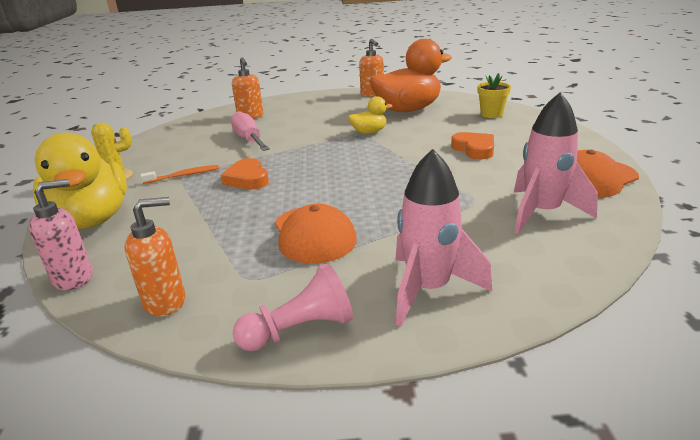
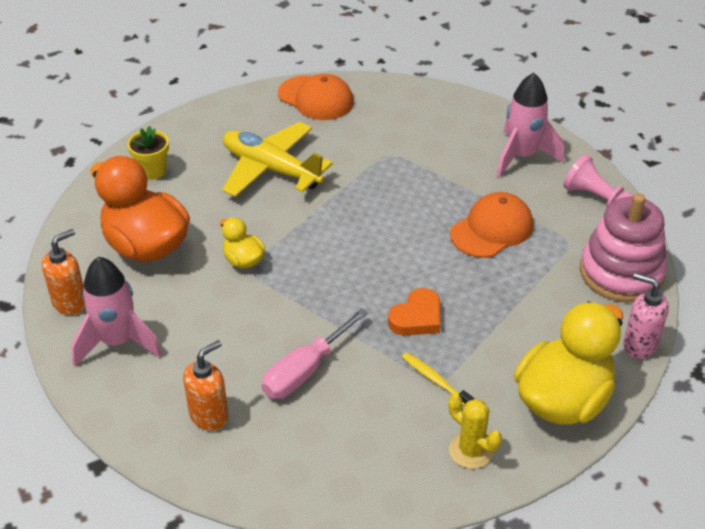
camera: 115 degrees left, 15 degrees up
orange soap dispenser [124,197,185,317] -> pink stacking toy [580,193,667,302]
orange toothbrush [140,165,219,184] -> yellow toothbrush [402,352,475,406]
orange heart [451,132,494,159] -> yellow plane [222,122,333,197]
pink rocket [514,92,598,234] -> pink rocket moved to [71,257,162,367]

